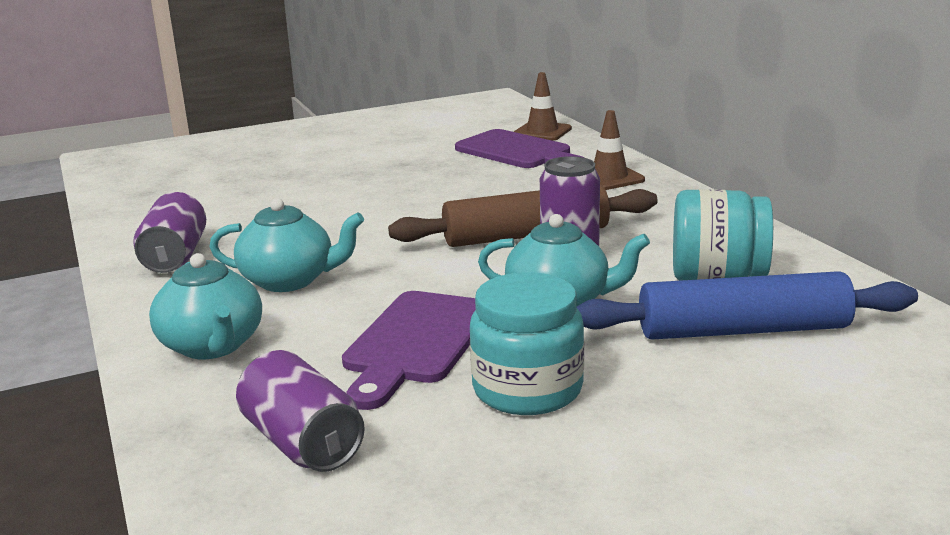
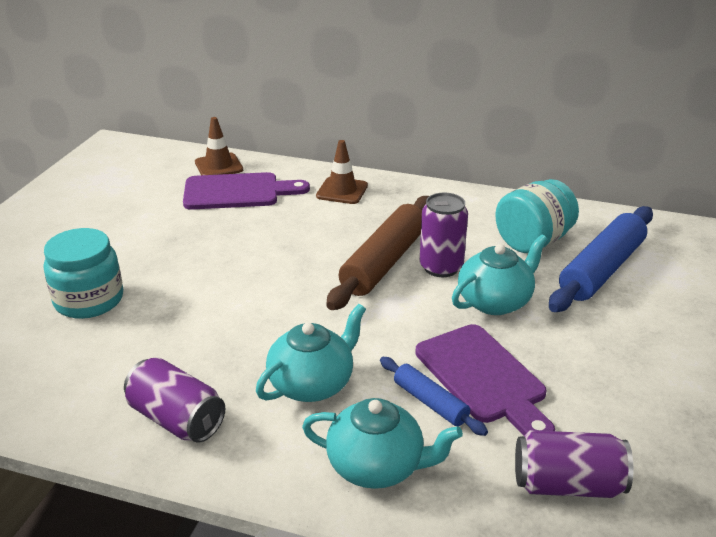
camera: 50 degrees left, 10 degrees up
turquoise jar [470,272,584,415] -> turquoise jar moved to [44,228,123,319]
none -> blue rolling pin [380,357,488,436]

